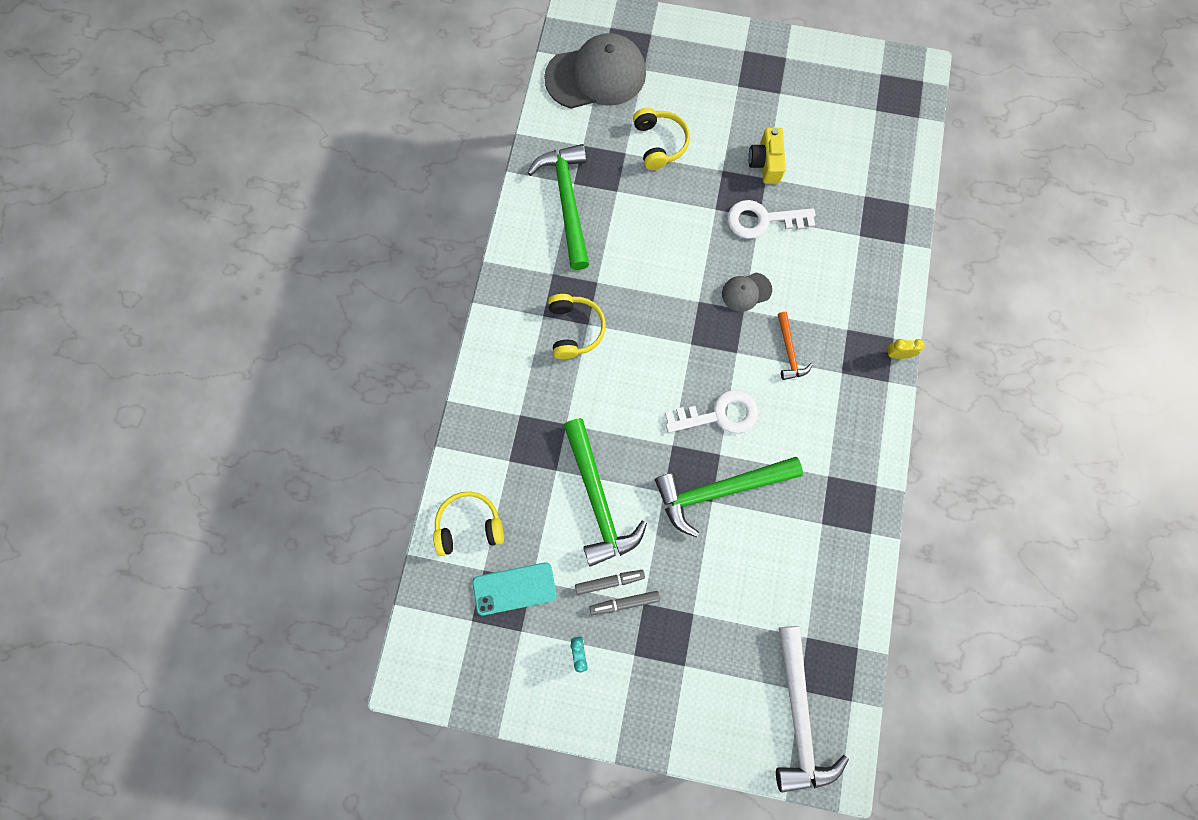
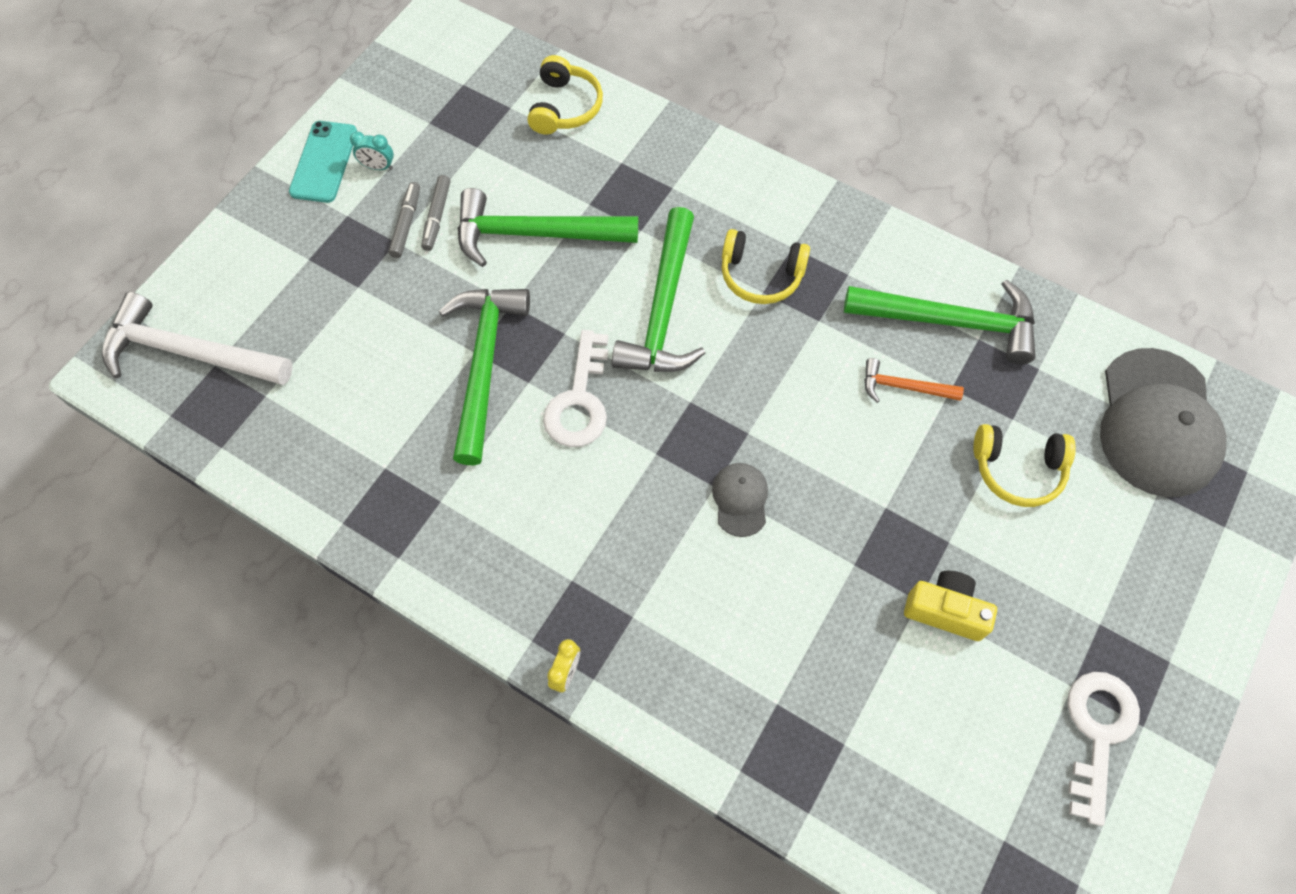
camera: 110 degrees right, 10 degrees down
turquoise phone [472,562,557,615] -> turquoise phone moved to [289,121,357,203]
white key [728,200,816,239] -> white key moved to [1067,672,1140,826]
orange hammer [778,312,813,380] -> orange hammer moved to [864,358,964,403]
none -> green hammer [612,207,705,372]

